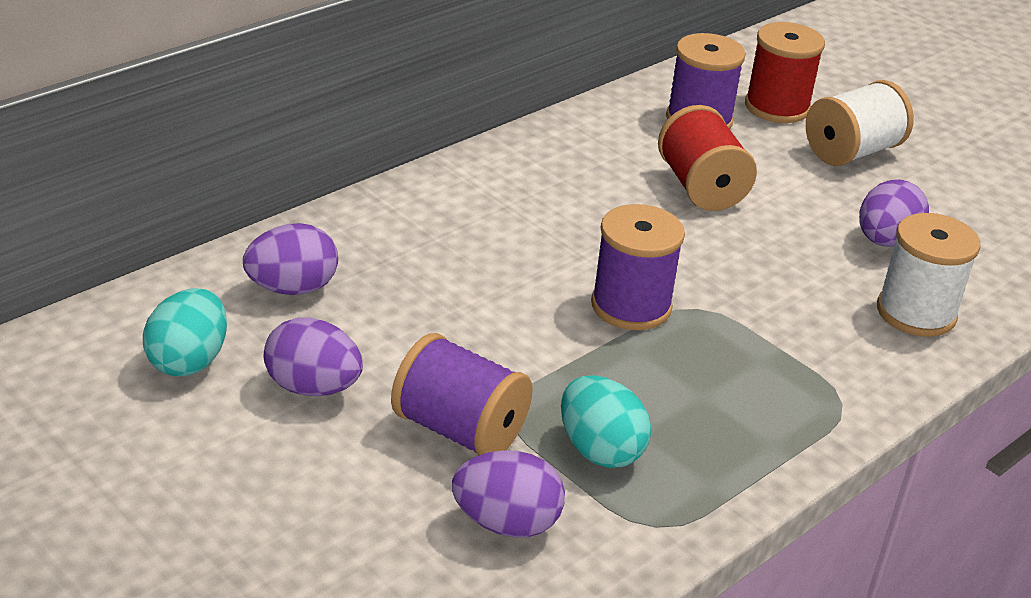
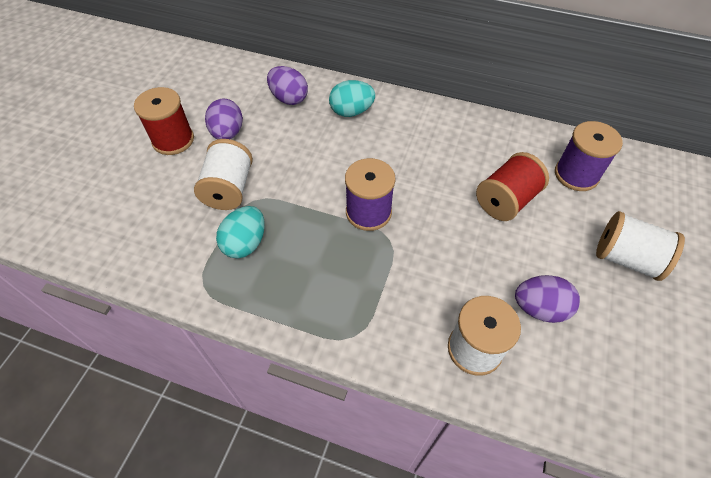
camera: 65 degrees right, 20 degrees up
turquoise egg [143,288,227,377] -> turquoise egg moved to [329,80,375,117]
purple spool [391,333,533,456] -> white spool [194,139,253,210]
purple egg [452,450,565,538] -> none
red spool [745,22,825,123] -> red spool moved to [134,87,194,155]

